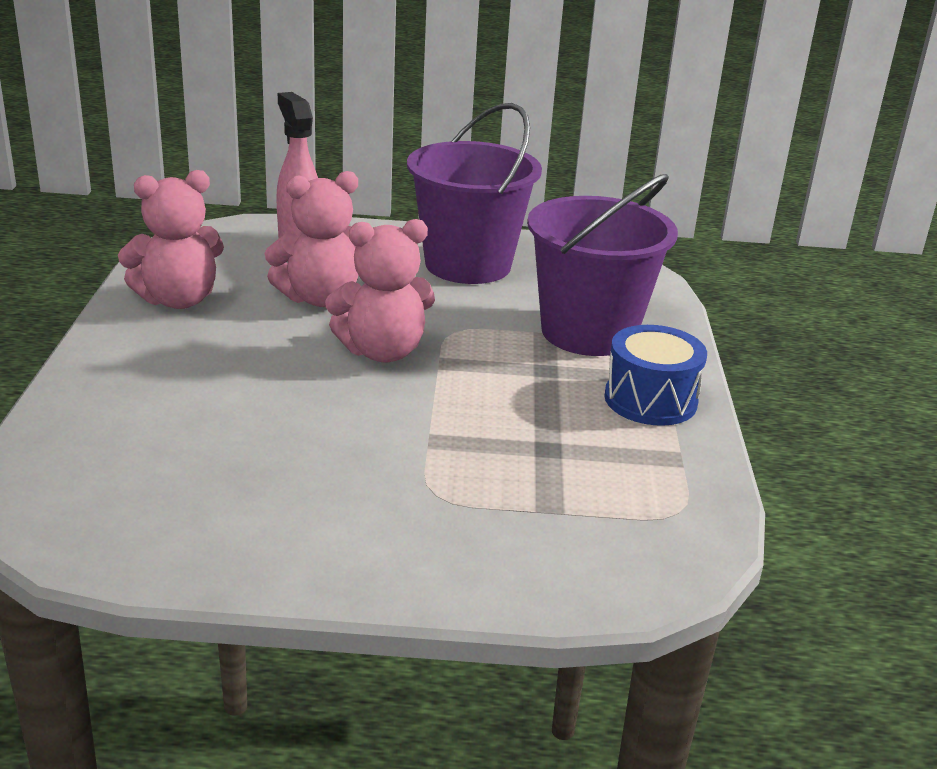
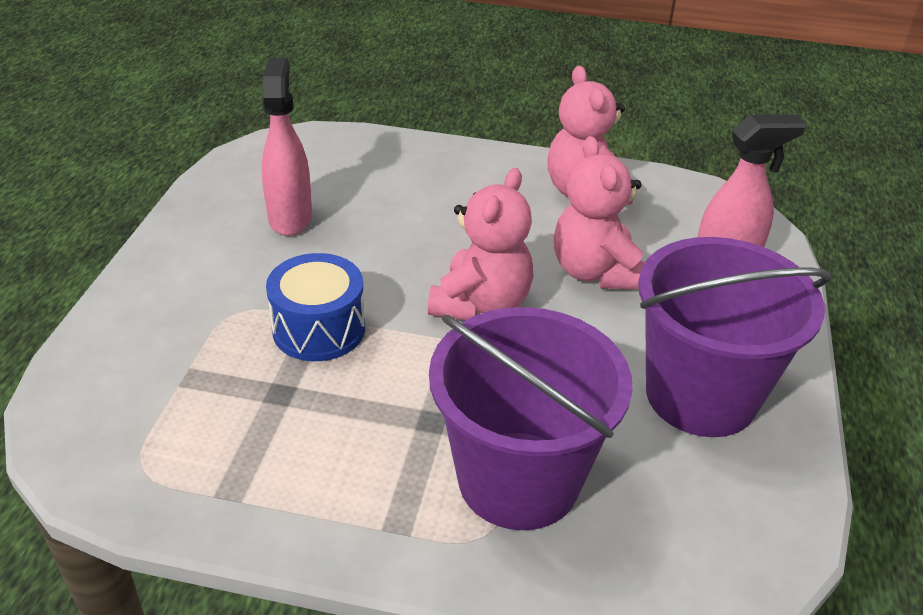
camera: 100 degrees right, 10 degrees up
pink teddy bear [325,219,435,363] -> pink teddy bear turned 150 degrees counterclockwise [428,168,534,320]
blue drum [604,325,707,426] -> blue drum moved to [266,253,365,361]
none -> pink spray bottle [262,58,312,236]

